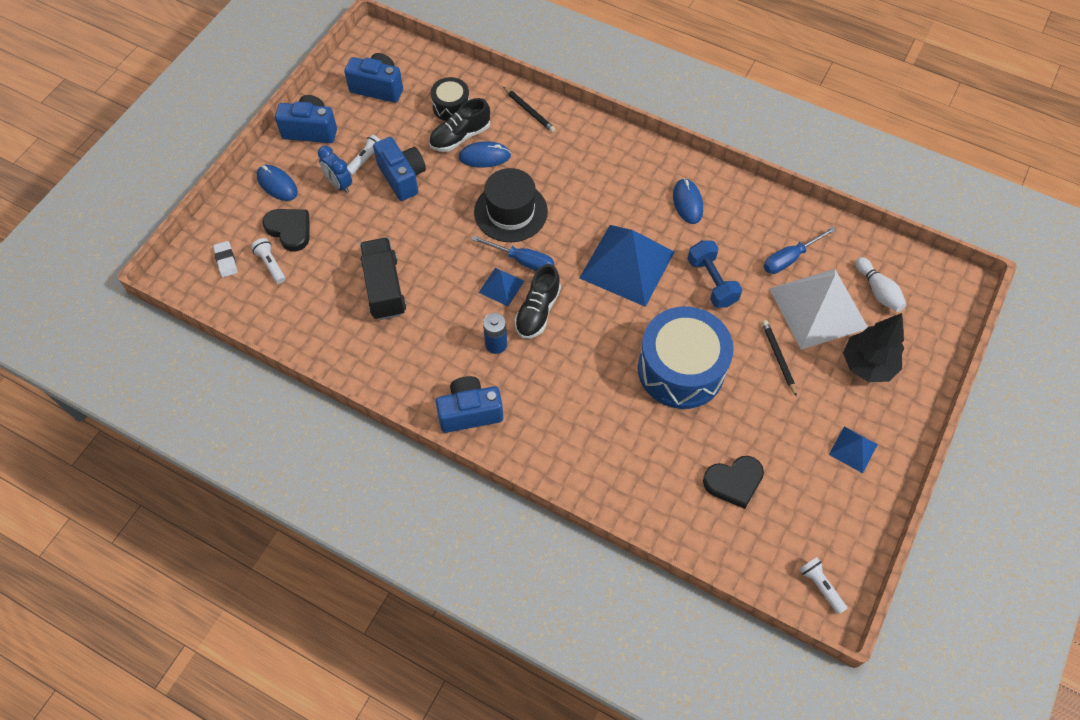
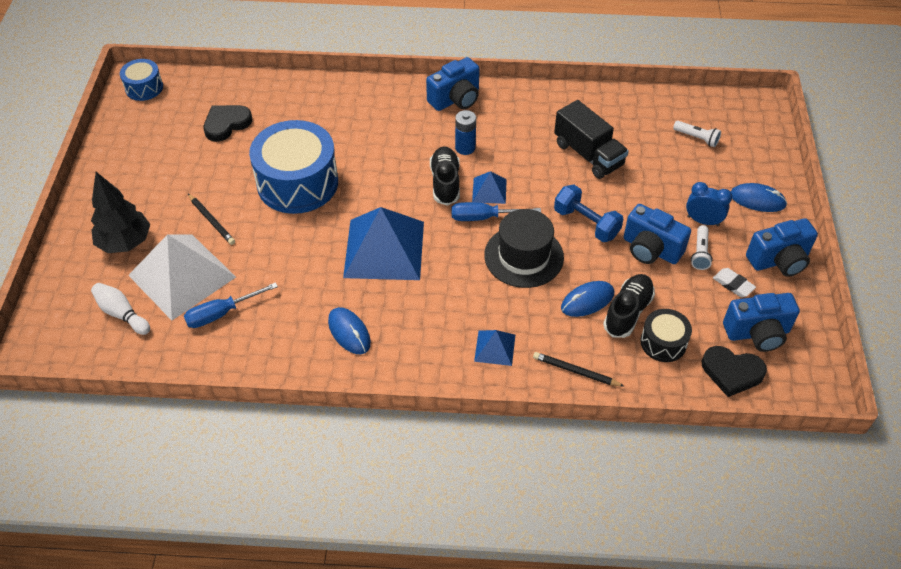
camera: 155 degrees right, 10 degrees down
white eraser [213,241,238,277] -> white eraser moved to [713,268,756,297]
black heart [262,209,309,252] -> black heart moved to [702,346,767,397]
blue dumbbell [687,240,742,308] -> blue dumbbell moved to [554,184,623,242]
blue screwdriver [764,226,836,274] -> blue screwdriver turned 150 degrees counterclockwise [184,282,278,328]
white flashlight [799,557,847,614] -> blue drum [120,59,163,101]
blue pyramid [829,426,878,473] -> blue pyramid moved to [474,330,515,366]

